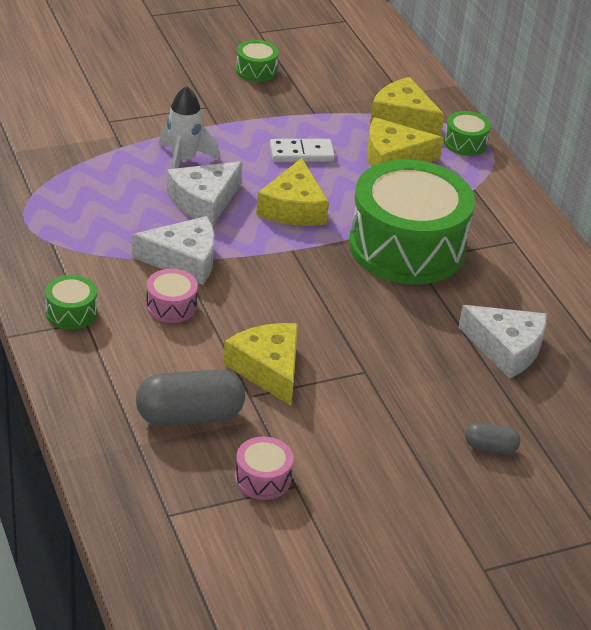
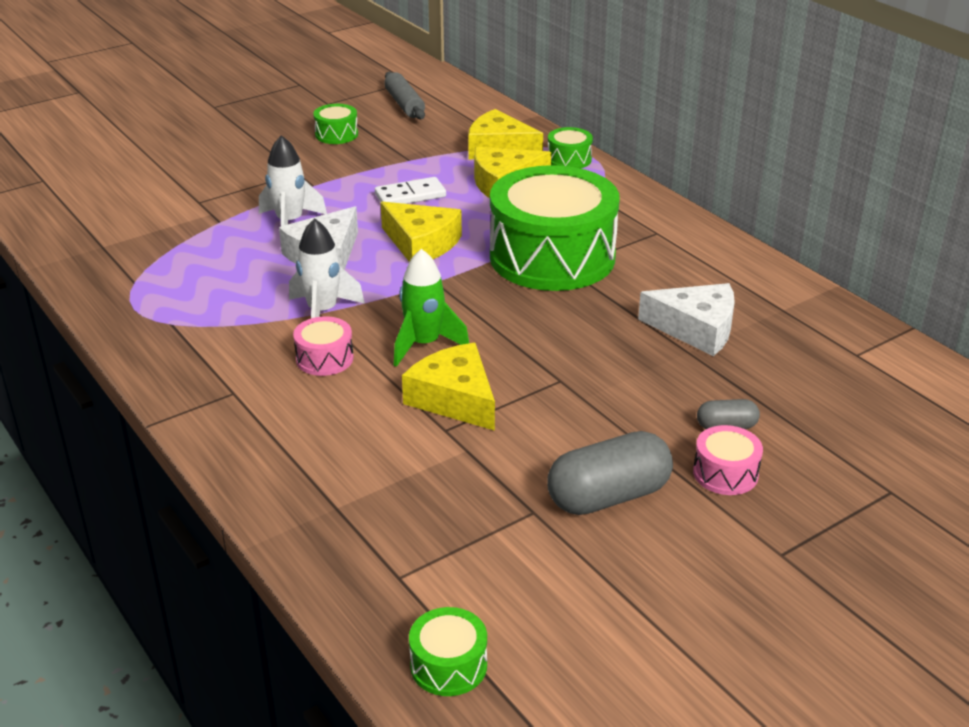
camera: 10 degrees left, 5 degrees down
green drum [45,275,97,330] -> green drum moved to [409,607,487,696]
white cheese [132,216,214,285] -> white rocket [289,218,365,318]
grey capsule [136,369,245,426] -> grey capsule moved to [548,431,673,515]
pink drum [235,437,293,500] -> pink drum moved to [693,425,763,495]
yellow cheese [256,158,329,226] -> yellow cheese turned 45 degrees counterclockwise [380,202,462,262]
none -> grey rolling pin [384,72,425,119]
none -> green rocket [394,249,469,367]

